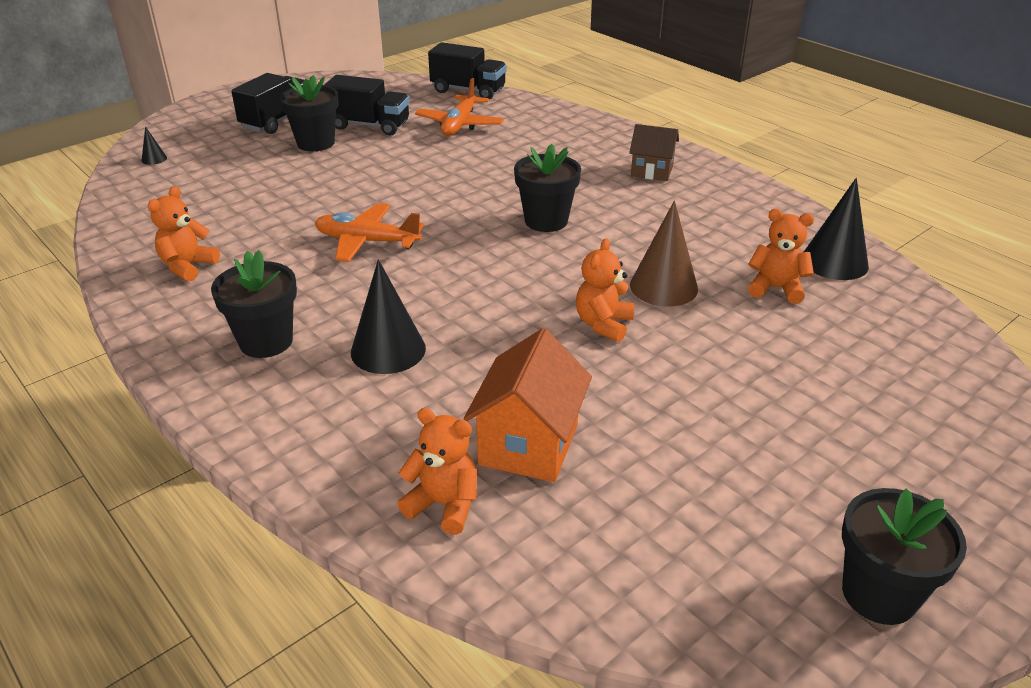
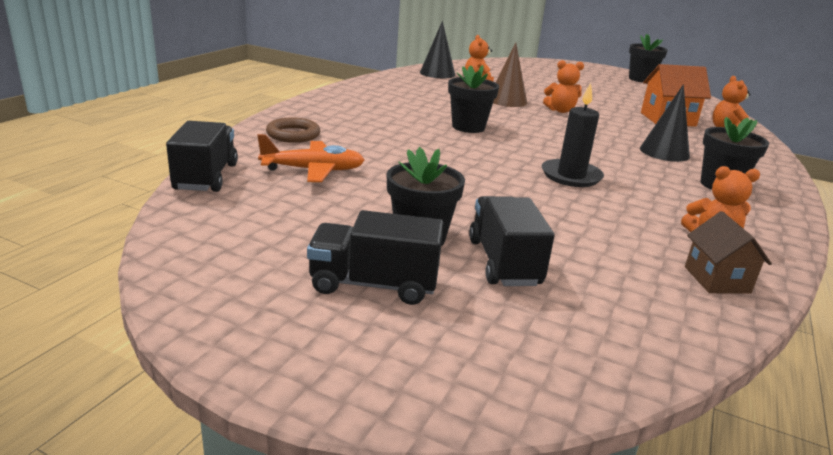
camera: 115 degrees left, 10 degrees down
black cone [141,126,167,165] -> none
orange plane [315,203,424,262] -> black candle [541,83,604,187]
black truck [324,75,410,136] -> black truck moved to [469,196,555,286]
brown house [629,124,679,181] -> brown house moved to [685,211,772,294]
none -> brown ring [266,117,320,143]

